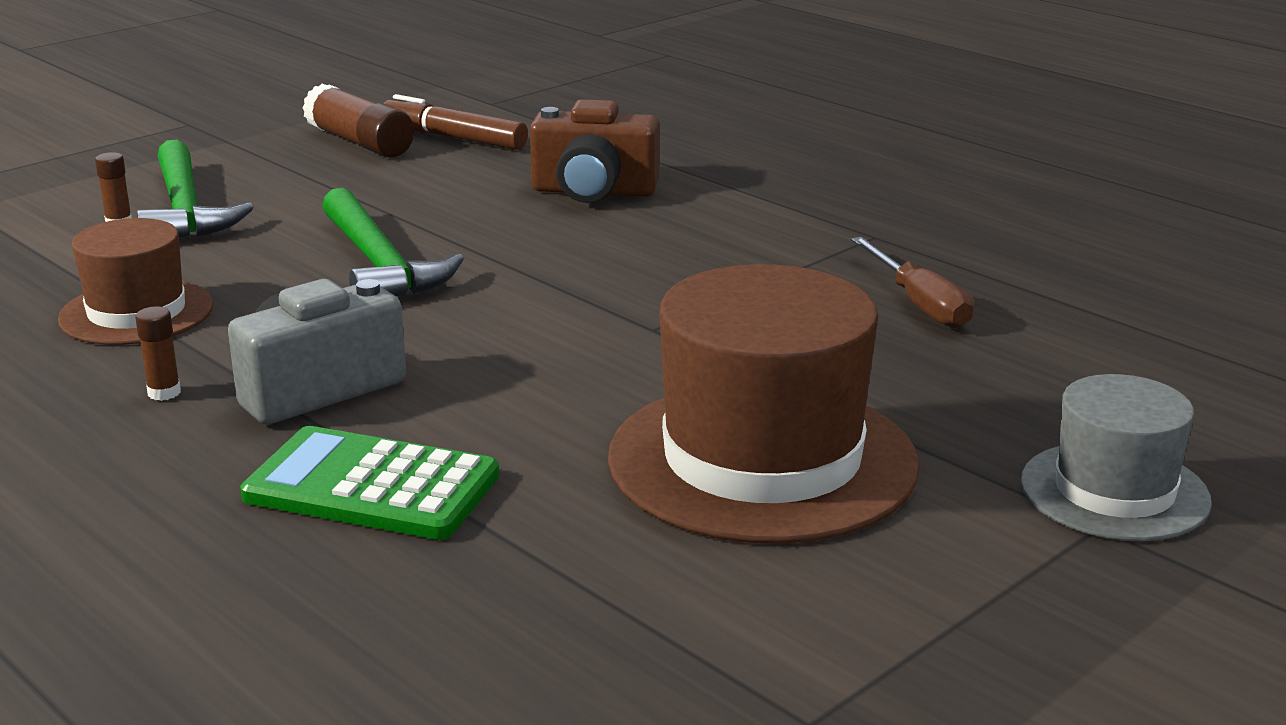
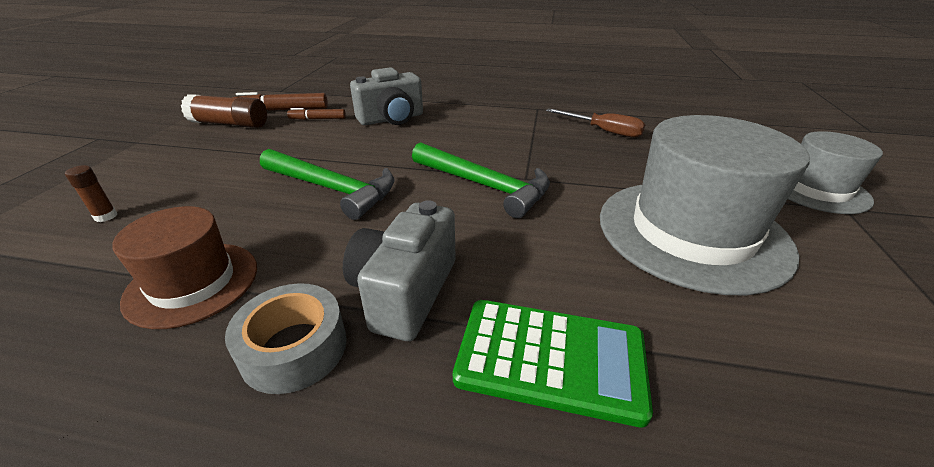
camera: 35 degrees left, 10 degrees up
brown glue stick [135,306,181,401] -> grey tape [225,283,347,394]
green hammer [137,140,253,238] -> green hammer moved to [412,142,550,218]
green calculator [240,426,499,540] -> green calculator turned 150 degrees counterclockwise [453,300,653,427]
brown camera [530,99,659,203] -> grey camera [350,67,423,125]
brown hat [608,264,920,544] -> grey hat [600,115,810,295]
none -> brown marker [287,108,346,120]

